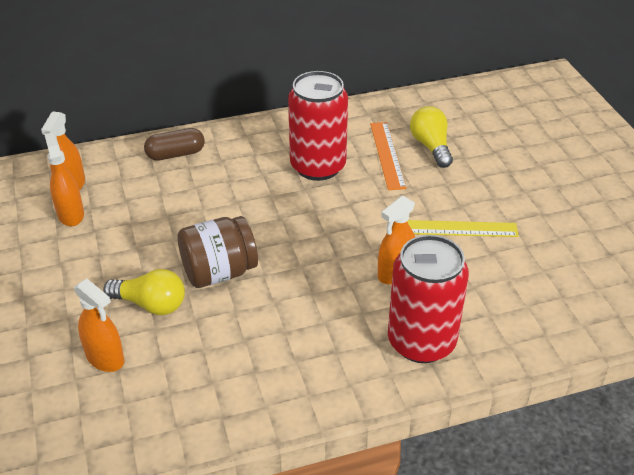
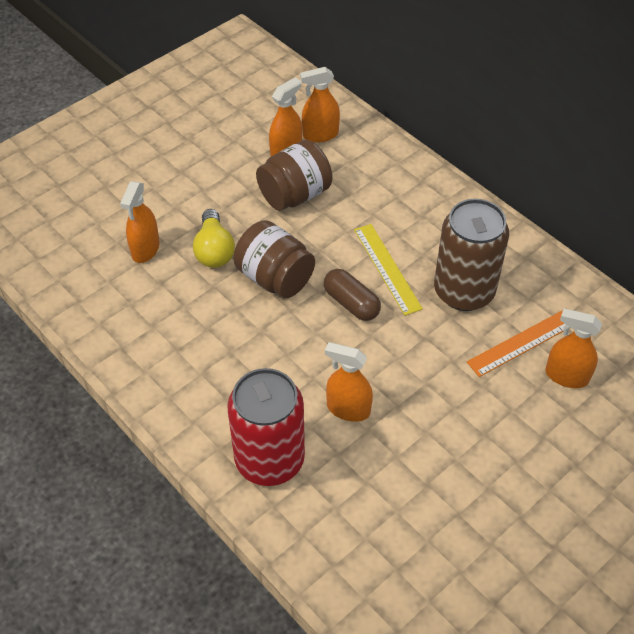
camera: 65 degrees right, 10 degrees up
brown capsule [144,128,205,161] -> brown capsule moved to [324,269,381,321]
red can [288,71,348,181] -> brown can [434,199,509,311]
yellow ruler [407,220,519,237] -> yellow ruler moved to [354,224,423,316]
yellow light bulb [410,106,453,168] -> orange spray bottle [545,309,602,388]
none -> brown jar [256,140,332,211]

